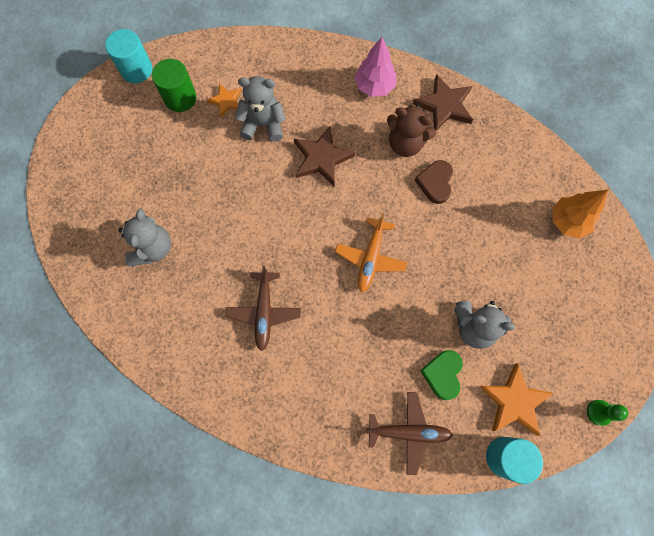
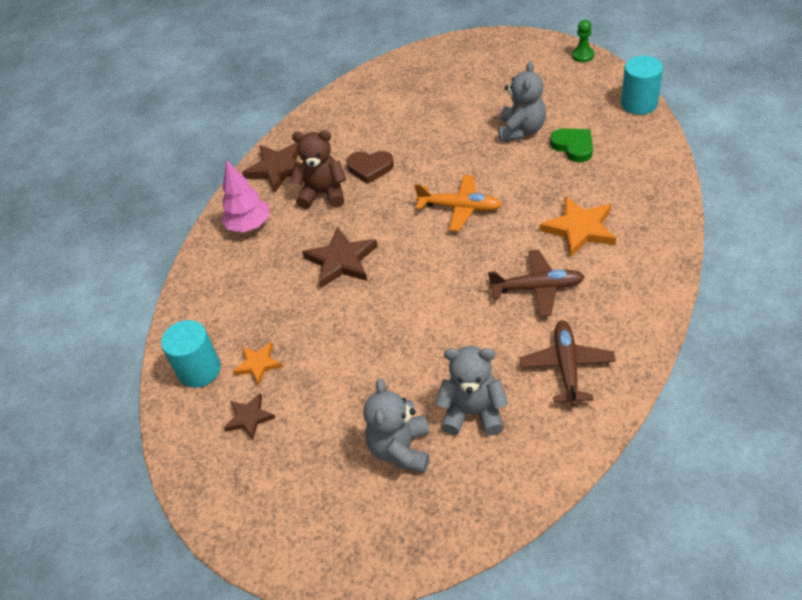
camera: 85 degrees left, 25 degrees down
turquoise cylinder [105,29,153,83] -> turquoise cylinder moved to [161,320,221,388]
green cylinder [152,59,197,112] -> brown star [224,393,275,440]
grey teddy bear [235,76,286,142] -> grey teddy bear moved to [363,379,429,473]
brown plane [366,392,453,475] -> brown plane moved to [519,320,616,406]
brown teddy bear [387,105,436,157] -> brown teddy bear turned 105 degrees counterclockwise [290,130,346,209]
green heart [420,350,463,400] -> green heart turned 135 degrees counterclockwise [550,128,593,163]
orange star [479,363,553,436] -> orange star moved to [540,196,616,258]
orange tree [552,190,608,239] -> none

